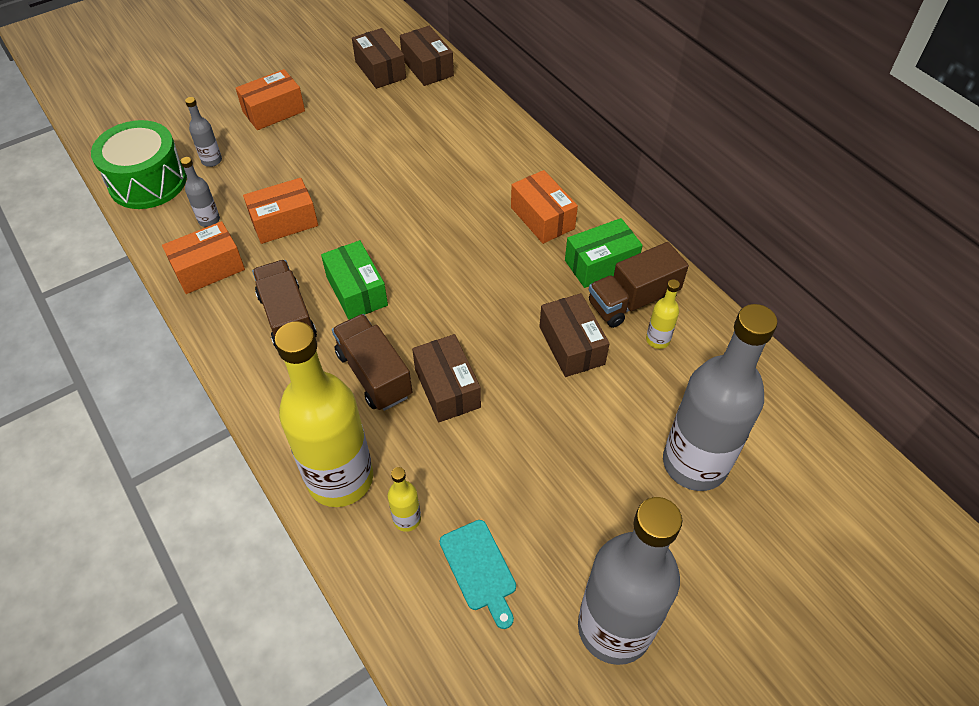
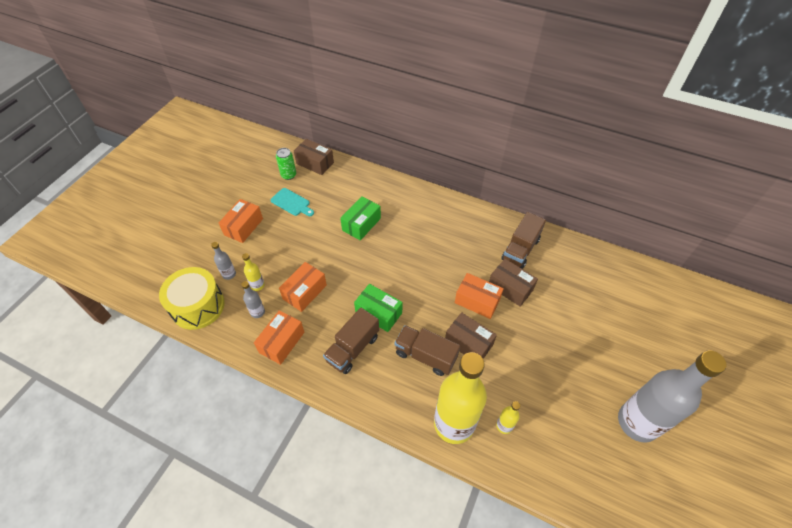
camera: 30 degrees left, 0 degrees up
green drum [91,120,187,209] -> yellow drum [159,267,225,330]
brown truck [252,260,317,349] -> brown truck turned 90 degrees counterclockwise [323,308,379,374]
brown box [352,28,406,89] -> green can [276,148,296,180]
turquoise cutting board [440,520,516,629] -> turquoise cutting board moved to [271,188,314,216]
orange box [511,170,578,244] -> orange box moved to [455,273,504,319]
green box [565,218,643,288] -> green box moved to [340,196,381,241]
yellow bottle [646,279,680,349] -> yellow bottle moved to [242,253,265,291]
grey bottle [663,304,778,491] -> none

